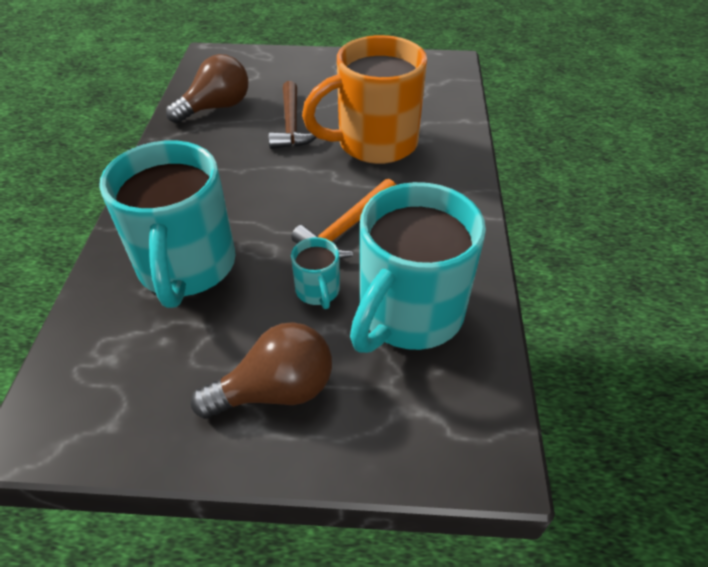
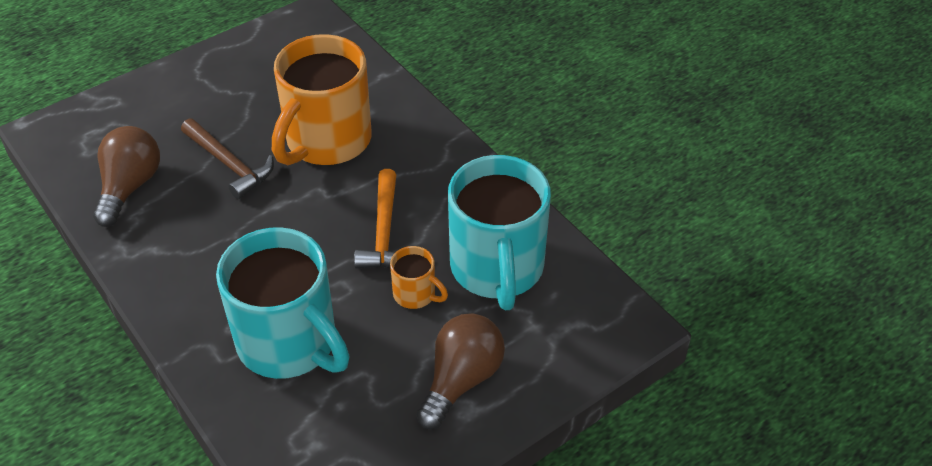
camera: 40 degrees left, 0 degrees up
turquoise mug [291,237,340,309] -> orange mug [390,246,448,309]

